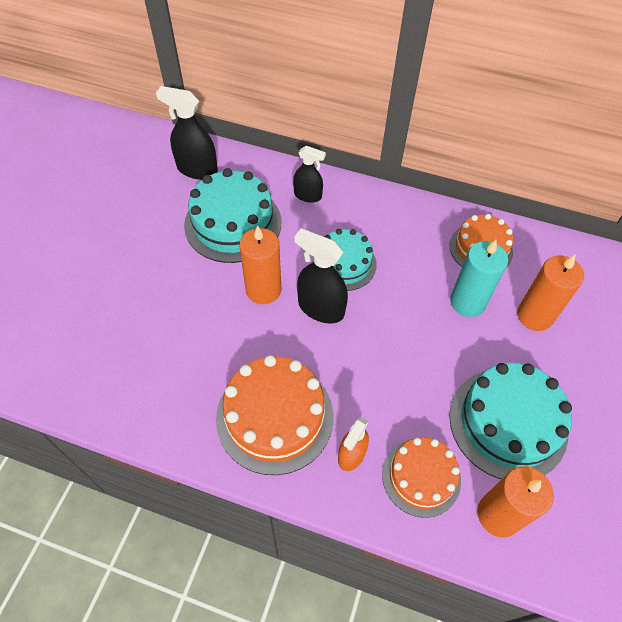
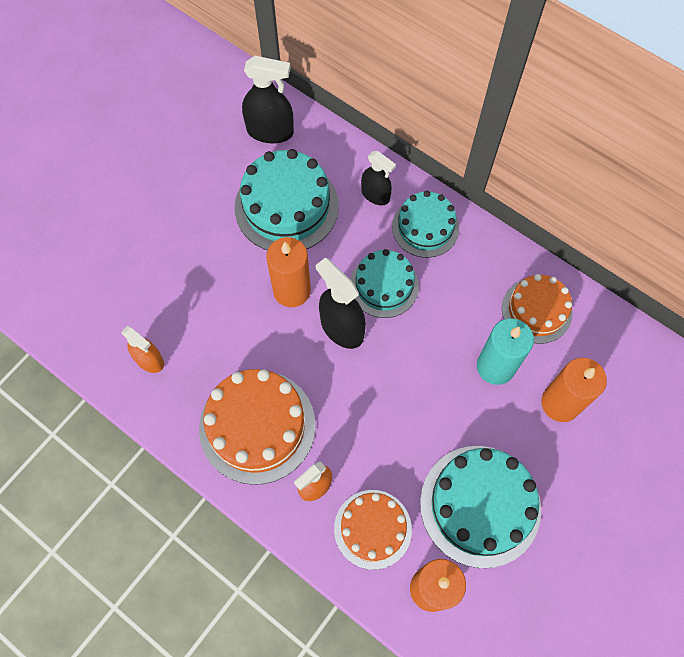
camera: 20 degrees right, 10 degrees up
black spray bottle [156,86,218,180] -> black spray bottle turned 150 degrees clockwise [242,56,294,144]
none -> orange spray bottle [122,326,164,373]
none -> turquoise cake [392,191,459,258]

